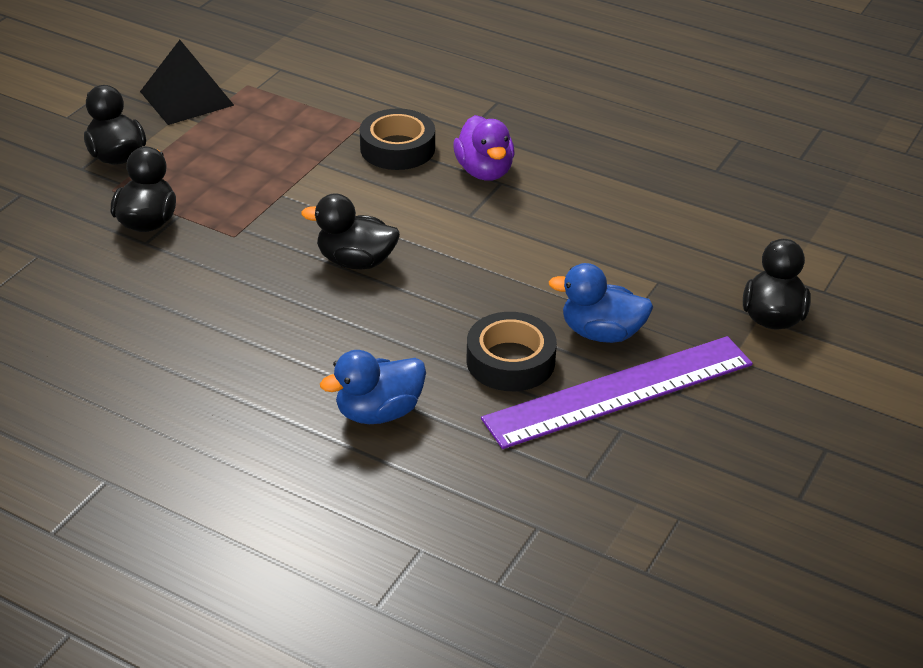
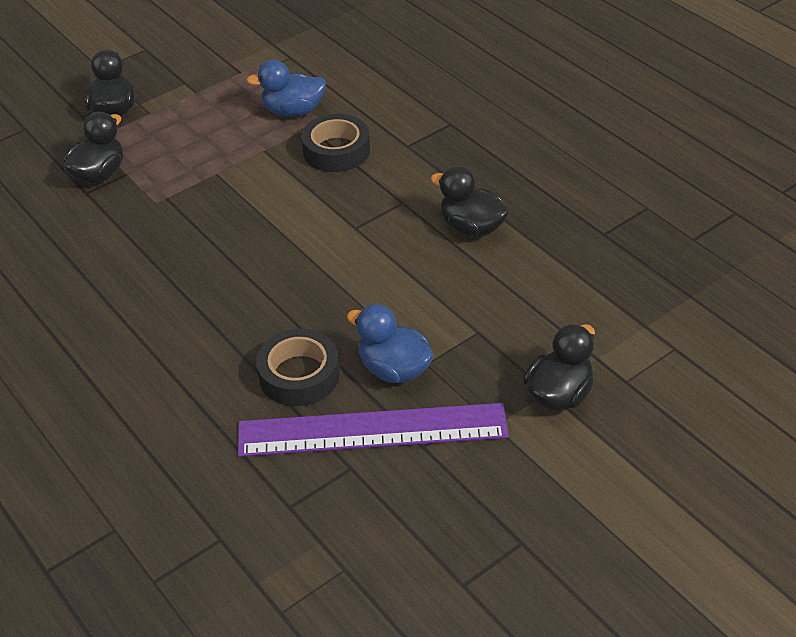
camera: 25 degrees right, 5 degrees up
black pyramid [140,40,234,125] -> none
black duck [301,193,400,269] -> black duck moved to [430,166,509,238]
blue duck [320,350,426,424] -> blue duck moved to [246,60,326,117]
purple duck [453,115,515,181] -> none

